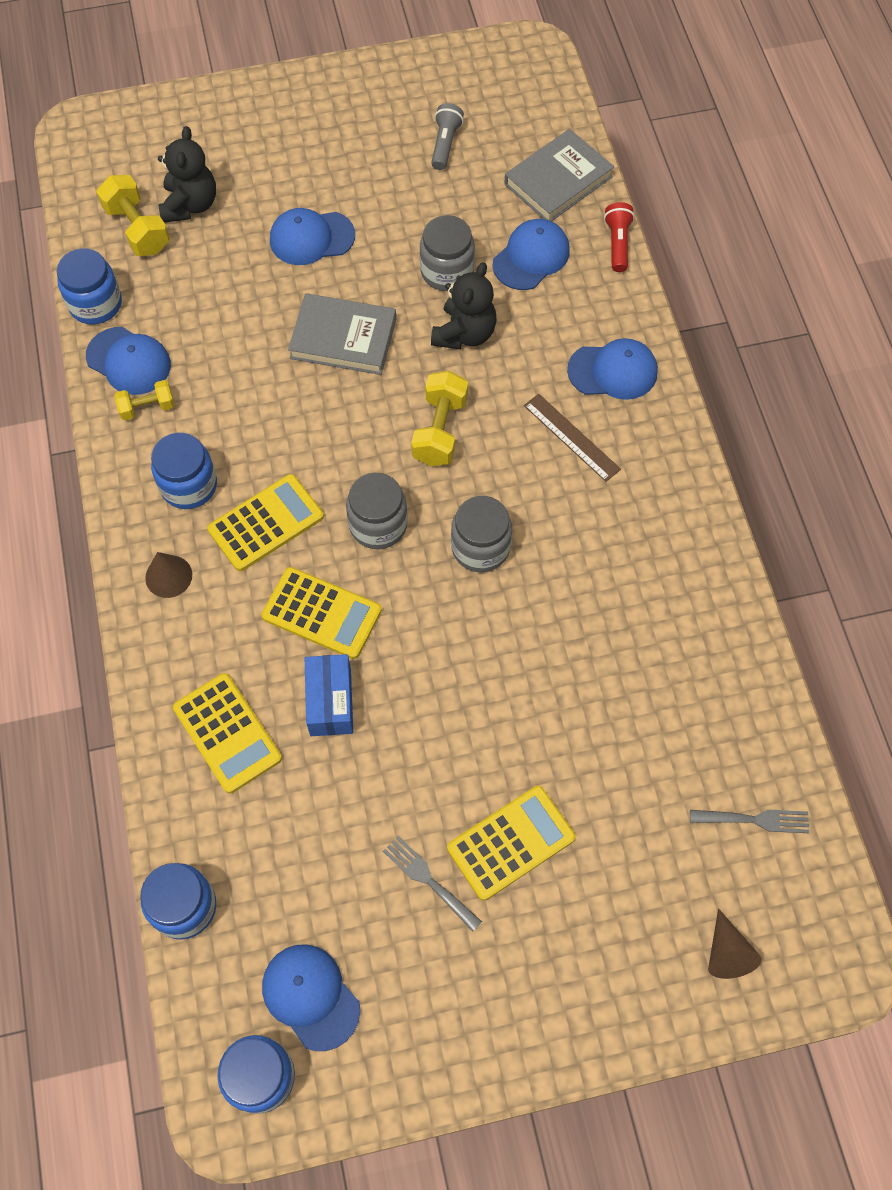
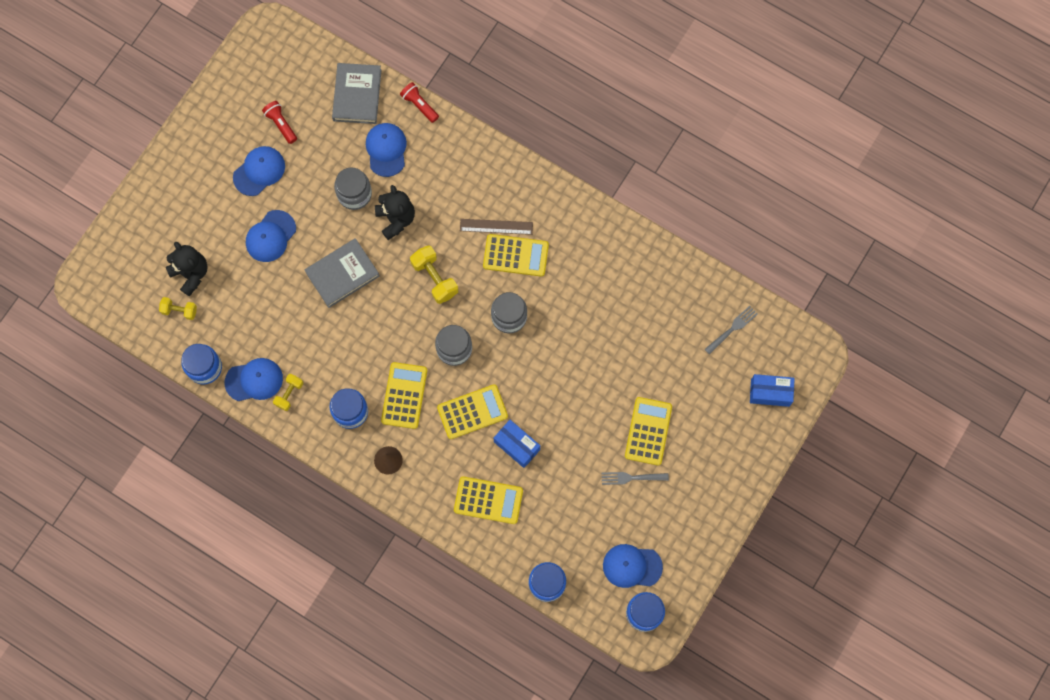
camera: 45 degrees left, 10 degrees up
yellow dumbbell [96,175,170,256] -> yellow dumbbell [159,297,197,320], size x0.62
grey flashlight [431,103,464,170] -> red flashlight [262,101,297,144]
blue cap [567,338,658,400] -> blue cap moved to [233,146,285,196]
brown cone [708,909,762,979] -> blue box [750,374,795,407]
none -> yellow calculator [483,234,549,277]

